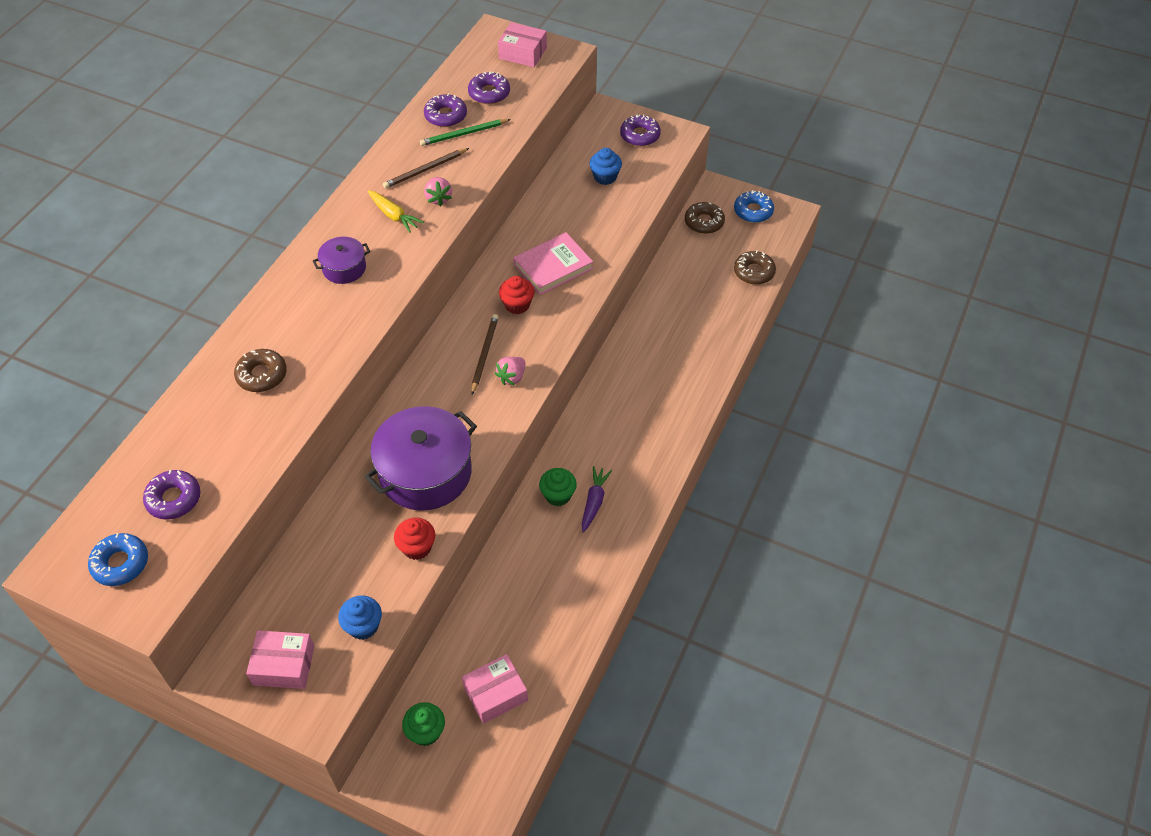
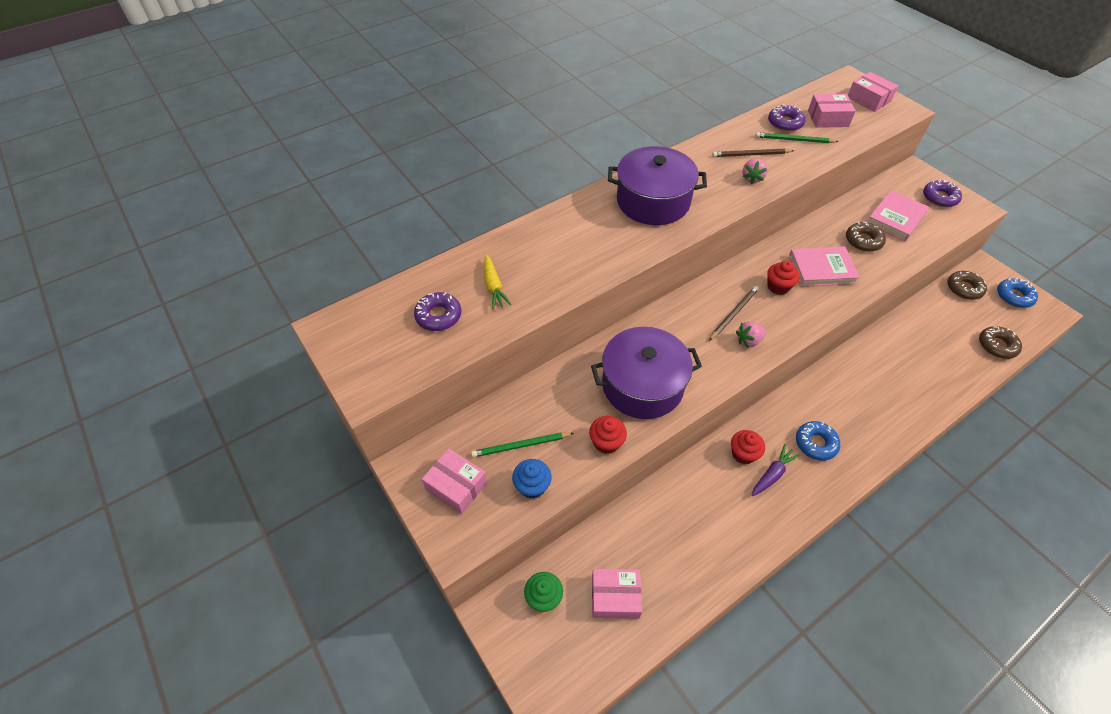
camera: 30 degrees right, 0 degrees up
blue donut [88,533,148,586] -> blue donut moved to [796,421,840,461]
brown donut [234,349,287,392] -> brown donut moved to [846,221,886,252]
purple pot [313,237,370,284] -> purple pot [608,146,707,225], size x2.01
yellow carrot [368,190,424,233] -> yellow carrot moved to [484,255,512,309]
purple donut [468,71,510,104] -> pink box [808,94,856,128]
green cupcake [539,468,577,506] -> red cupcake [731,430,765,465]
blue cupcake [589,148,622,185] -> pink book [867,190,929,241]
none -> green pencil [471,432,574,457]

